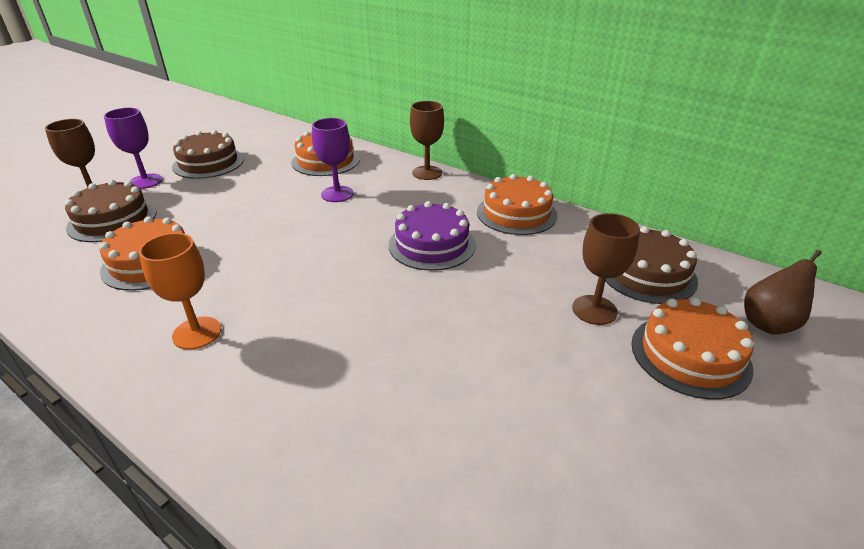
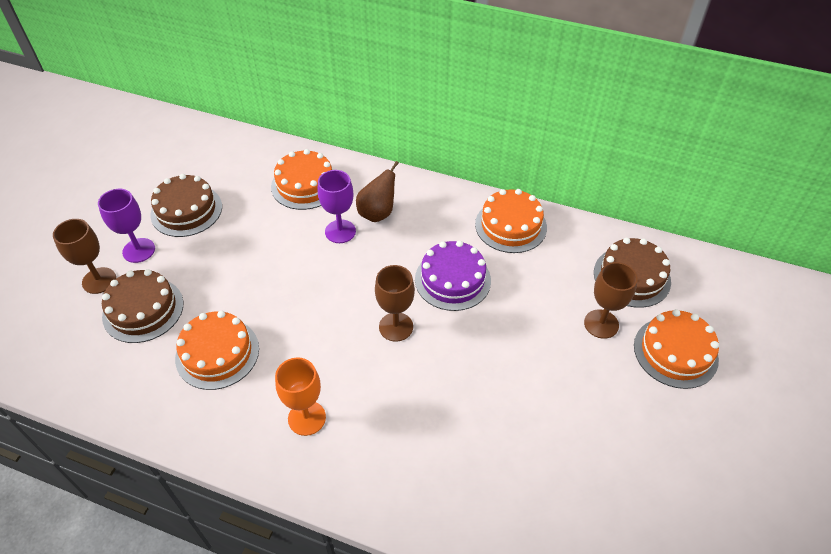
camera: 15 degrees left, 15 degrees up
brown goblet [410,101,444,180] -> brown goblet moved to [375,265,415,342]
brown pear [744,250,822,335] -> brown pear moved to [356,161,399,222]

